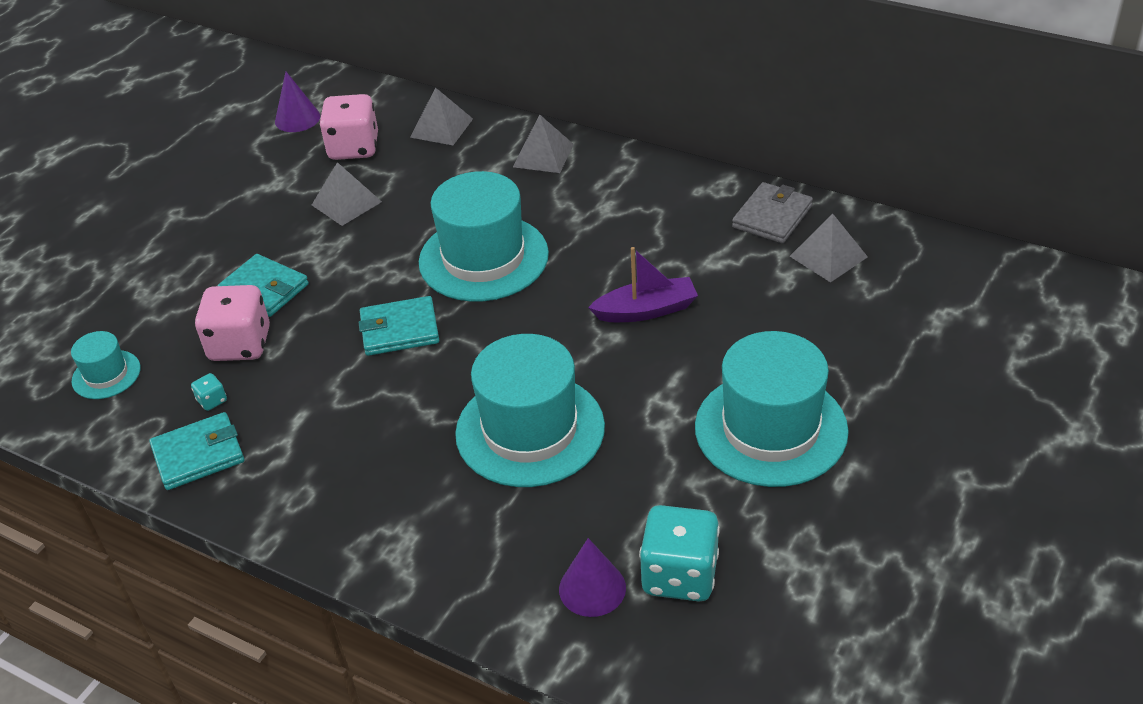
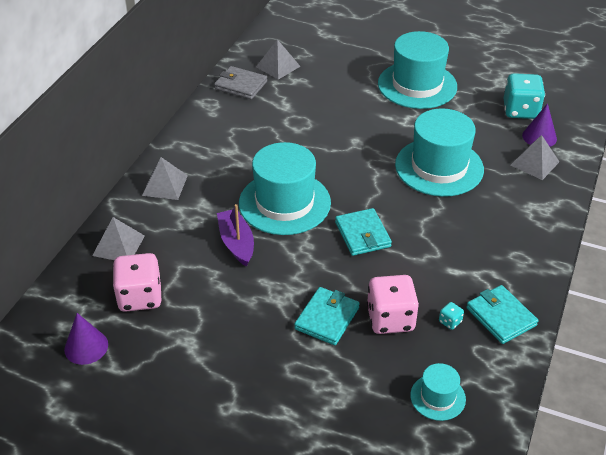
camera: 100 degrees left, 0 degrees up
grey pyramid [312,162,382,226] -> grey pyramid moved to [510,135,560,180]
purple boat [588,247,698,322] -> purple boat moved to [217,204,254,267]

